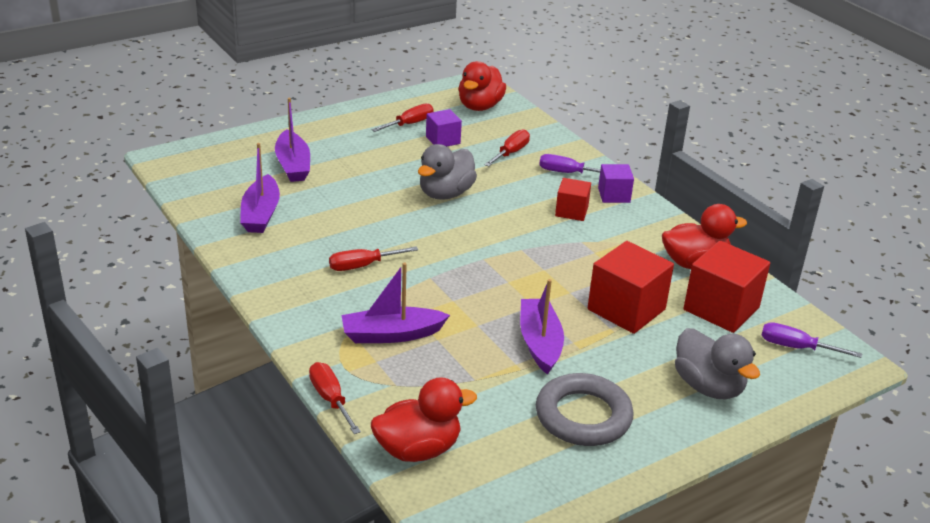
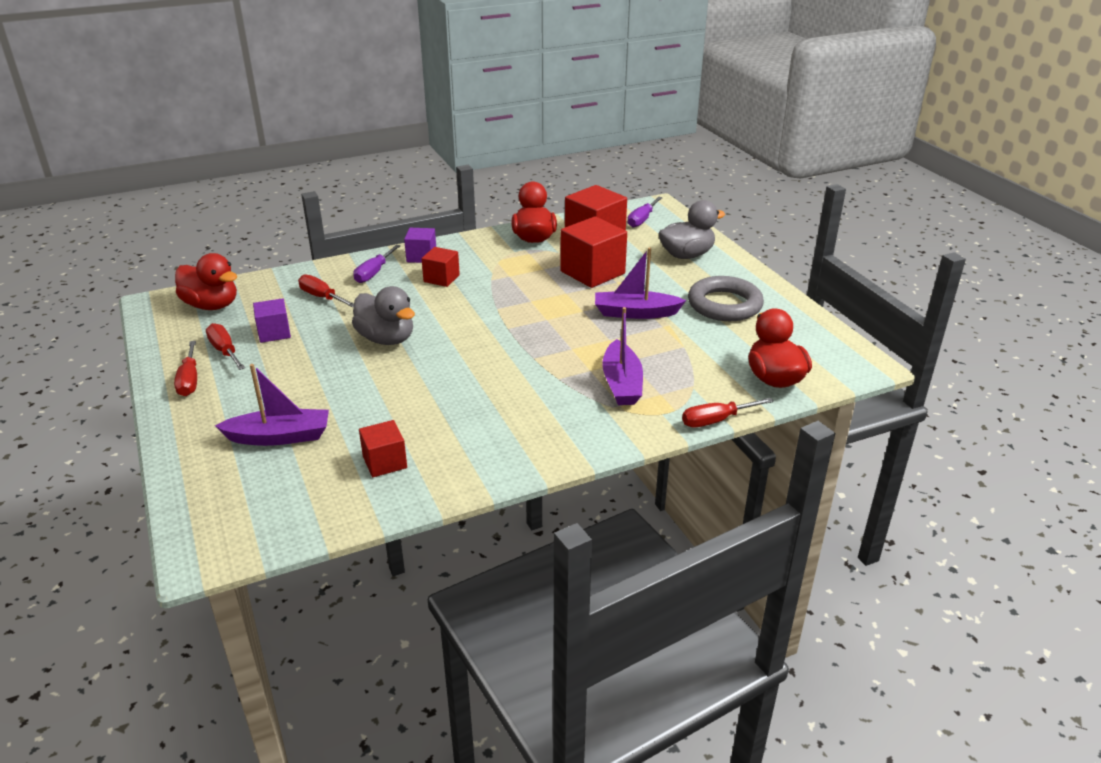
camera: 80 degrees left, 0 degrees up
purple boat [240,143,280,233] -> red cube [359,420,407,477]
red screwdriver [329,246,418,271] -> red screwdriver moved to [174,341,197,396]

